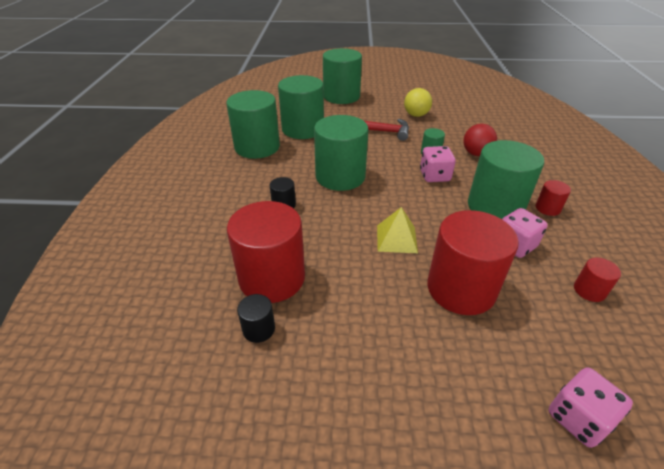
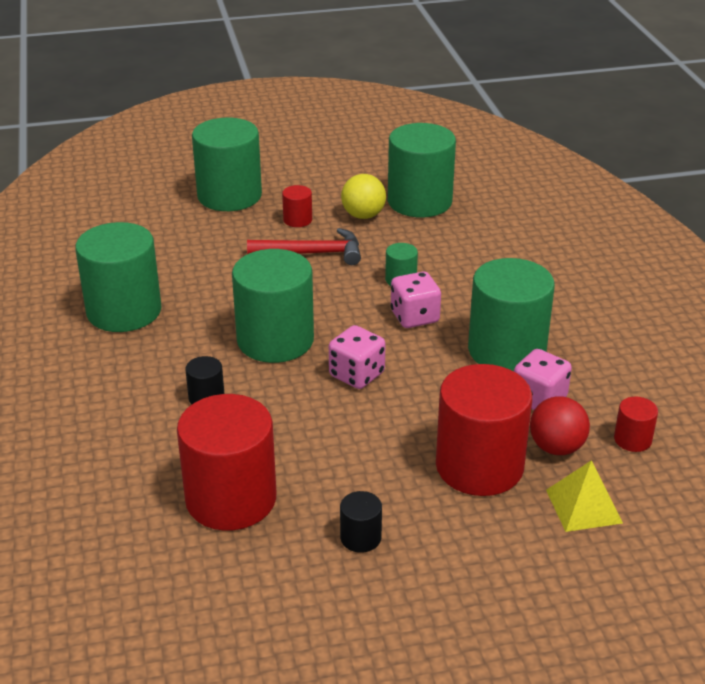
camera: 15 degrees left, 5 degrees down
black cylinder [237,294,275,343] -> black cylinder moved to [340,491,382,553]
green cylinder [278,75,324,139] -> green cylinder moved to [388,123,456,217]
yellow pyramid [377,207,418,253] -> yellow pyramid moved to [546,460,623,532]
red ball [463,124,497,156] -> red ball moved to [530,396,590,455]
red cylinder [536,180,571,216] -> red cylinder moved to [282,185,312,227]
pink dice [549,367,633,448] -> pink dice moved to [329,325,385,389]

